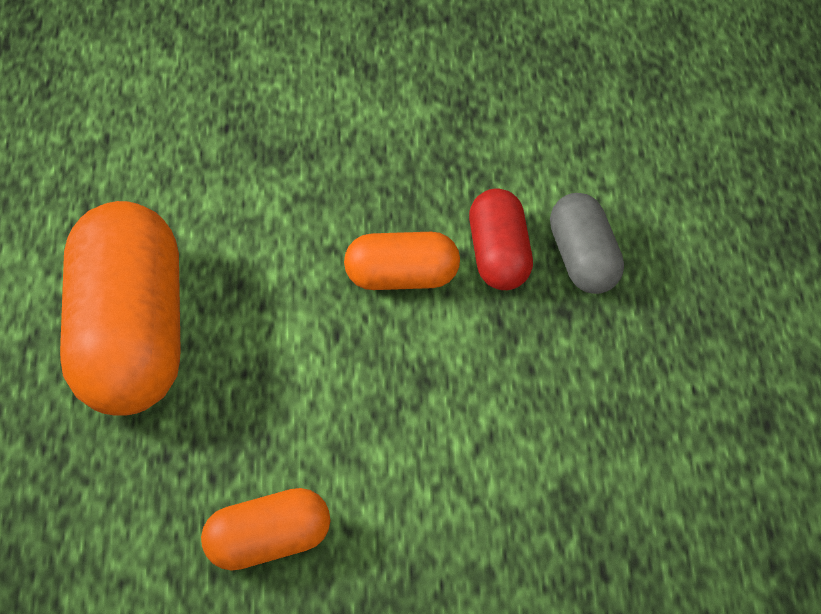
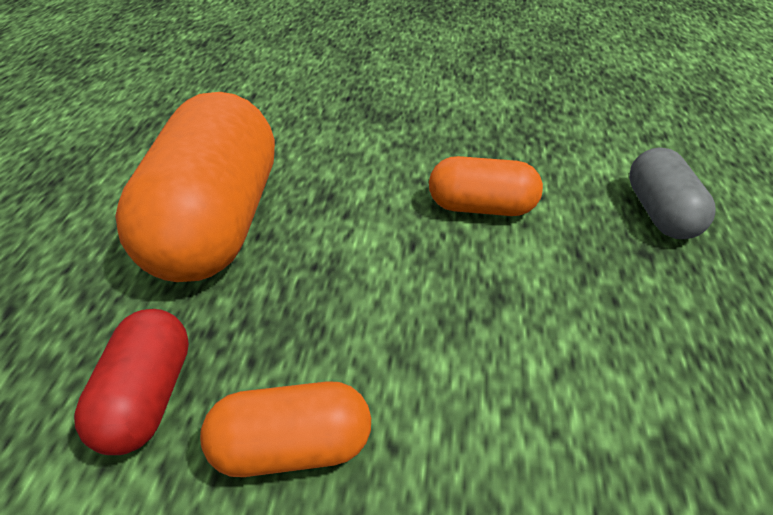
camera: 10 degrees right, 10 degrees down
red capsule [469,188,533,290] -> red capsule moved to [74,309,189,455]

